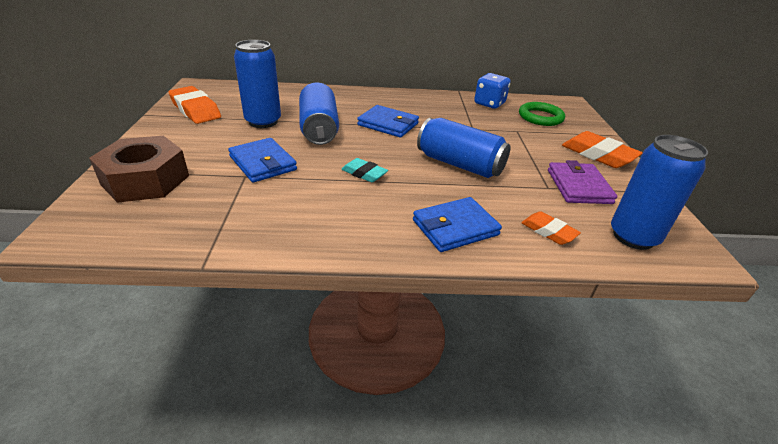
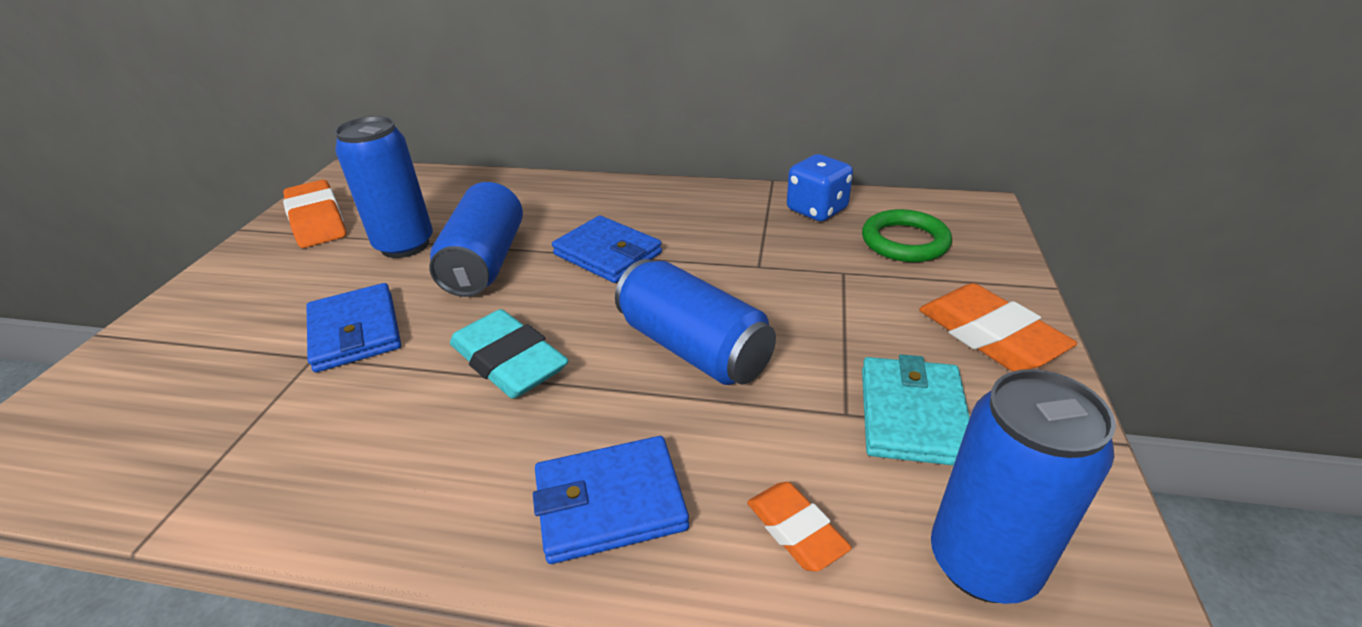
camera: 15 degrees right, 0 degrees up
brown nut [89,136,189,203] -> none
turquoise eraser [341,158,388,182] -> turquoise eraser [450,309,569,399], size x1.70
purple wallet [548,160,617,204] -> turquoise wallet [862,354,970,466]

